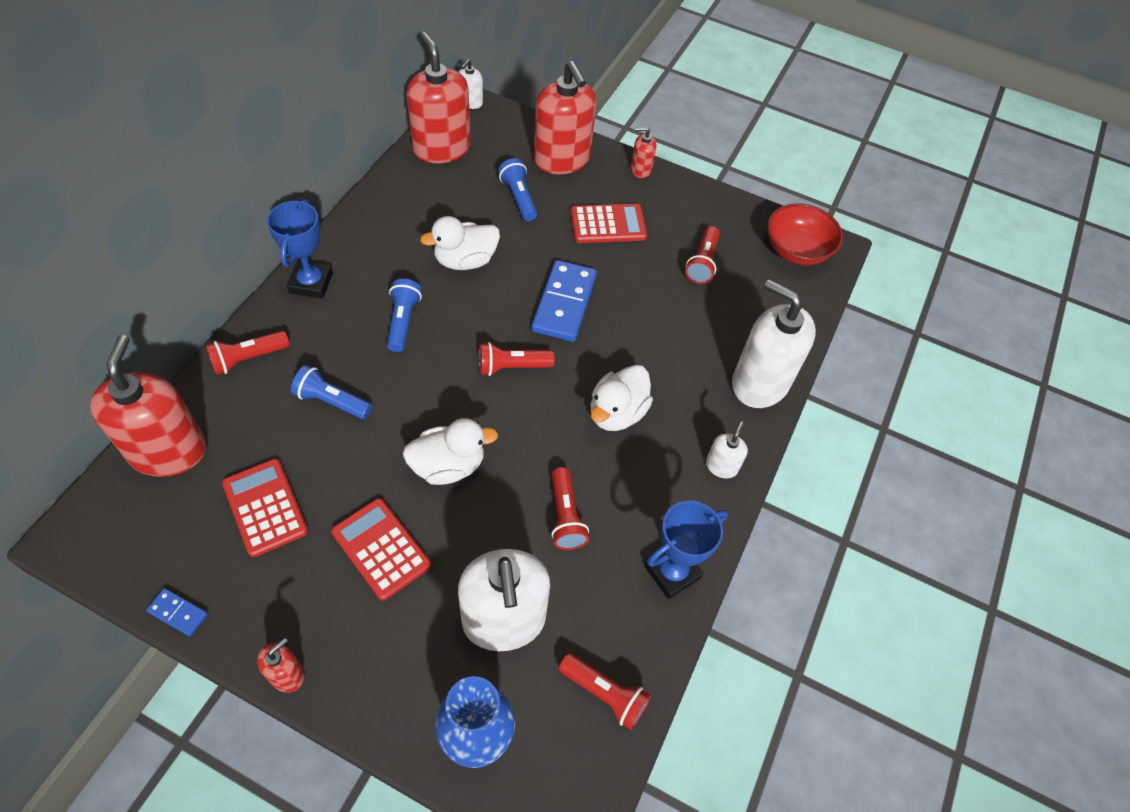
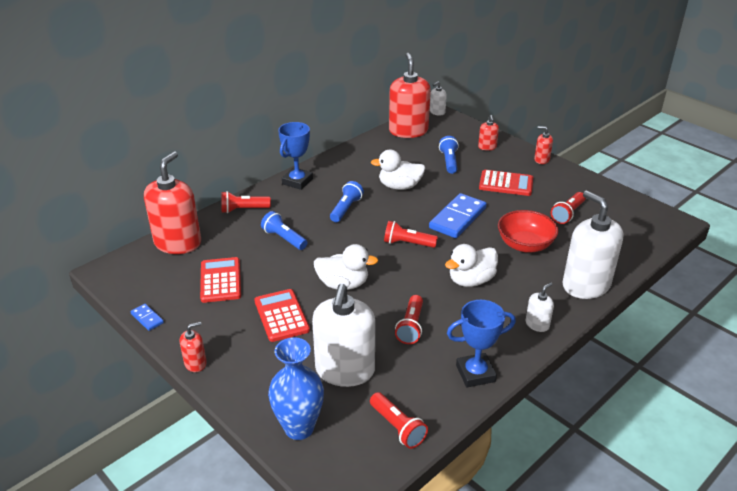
camera: 25 degrees right, 20 degrees down
red soap dispenser [534,61,596,174] -> red soap dispenser [478,115,499,151], size x0.46
red bowl [767,204,843,265] -> red bowl moved to [498,210,559,252]

